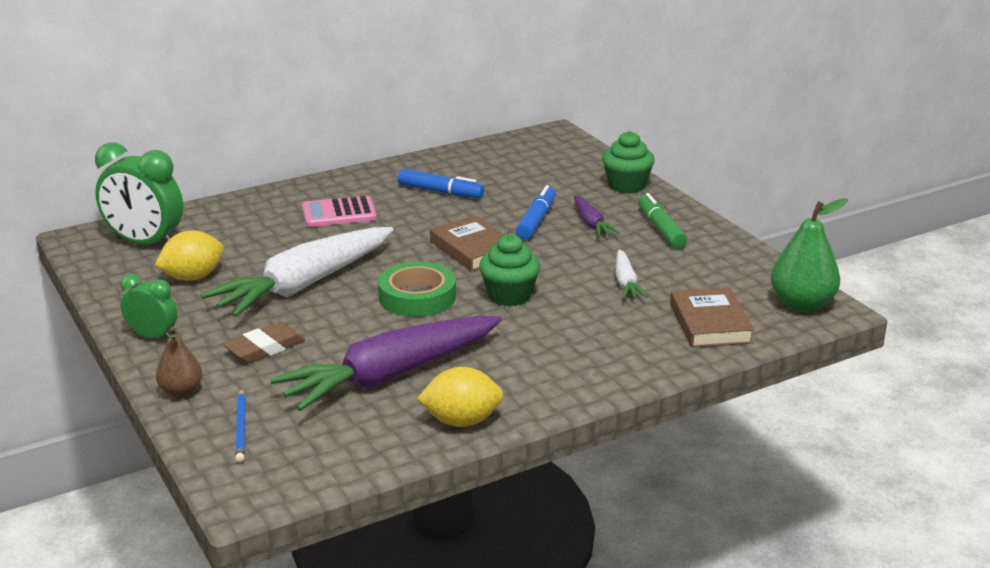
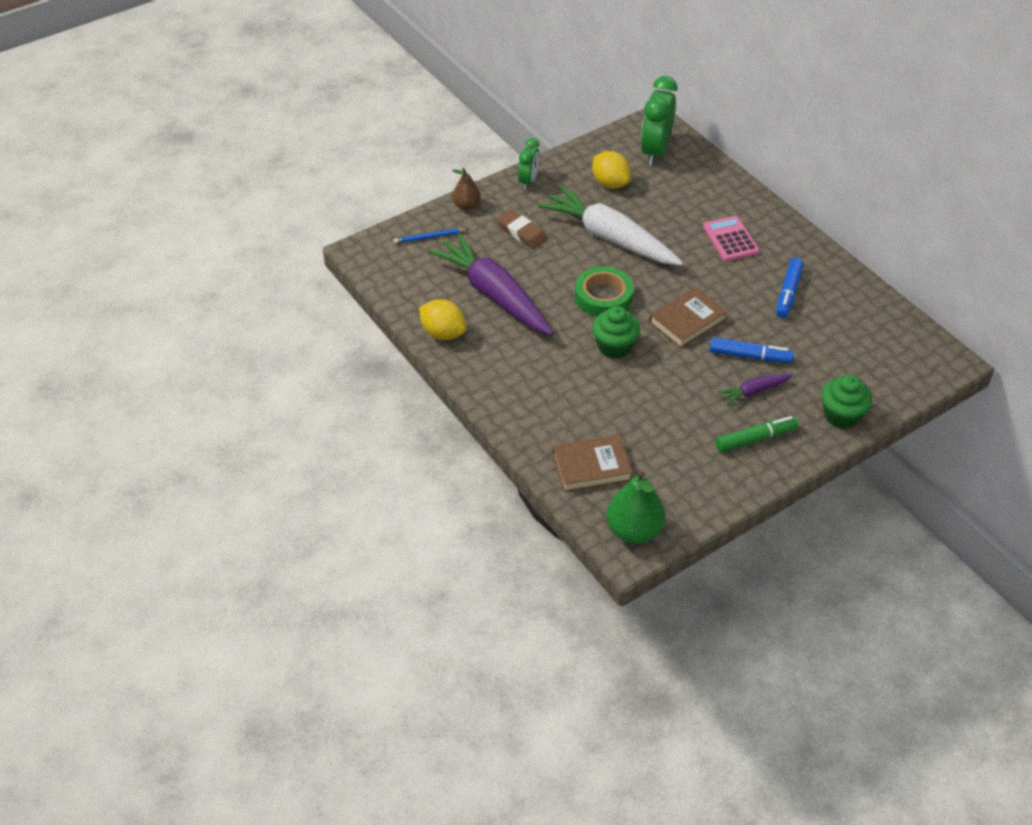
camera: 85 degrees right, 20 degrees up
yellow lemon [417,367,504,427] -> yellow lemon turned 45 degrees counterclockwise [419,299,466,340]
white carrot [616,250,647,299] -> none

